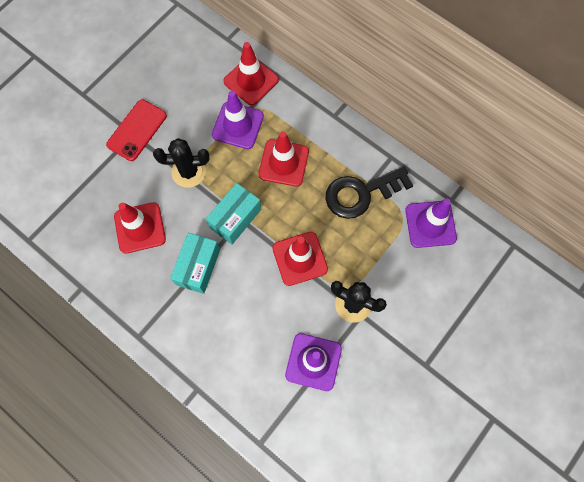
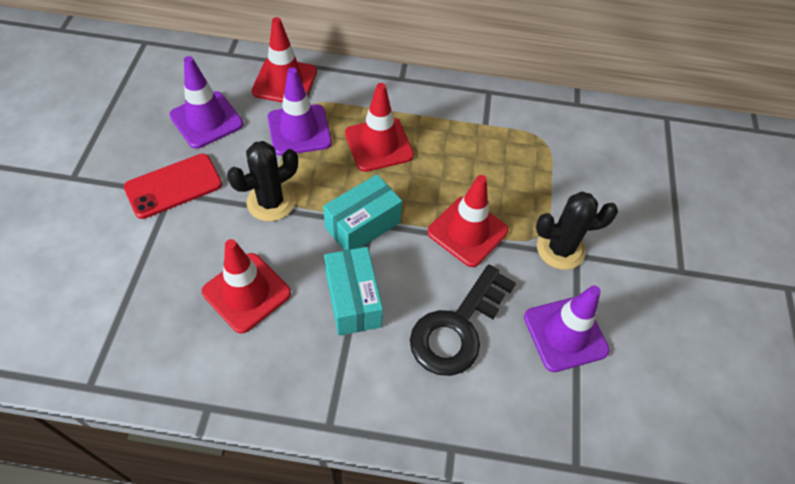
camera: 35 degrees left, 15 degrees down
red phone [106,100,167,161] -> red phone turned 60 degrees clockwise [124,154,222,219]
turquoise box [206,183,261,244] -> turquoise box turned 45 degrees clockwise [323,174,402,250]
black key [325,166,413,219] -> black key moved to [410,264,516,376]
purple traffic cone [405,199,457,248] -> purple traffic cone moved to [169,56,243,149]

